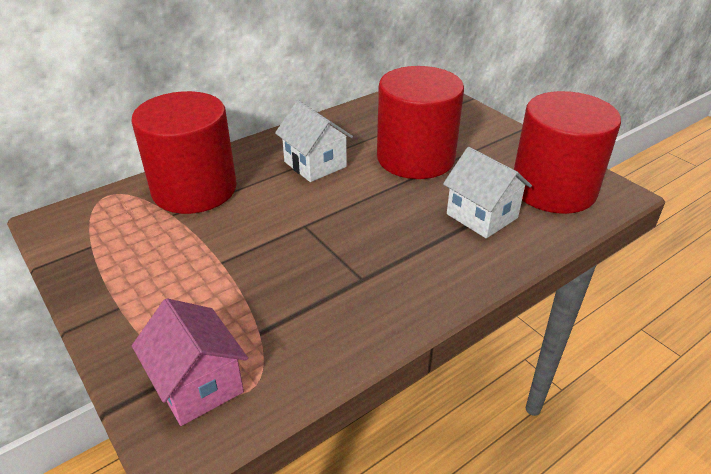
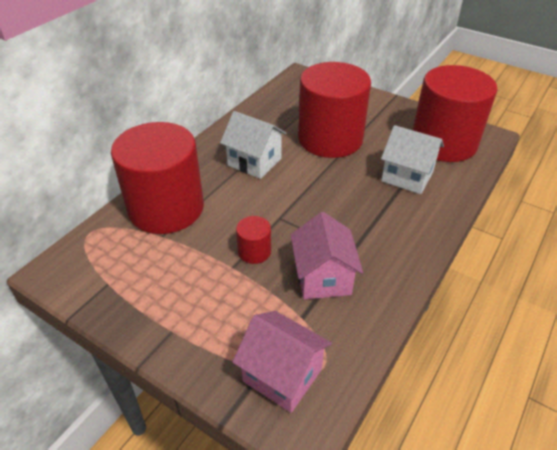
camera: 20 degrees left, 5 degrees up
none -> red cylinder [236,216,271,264]
none -> pink house [290,212,363,299]

